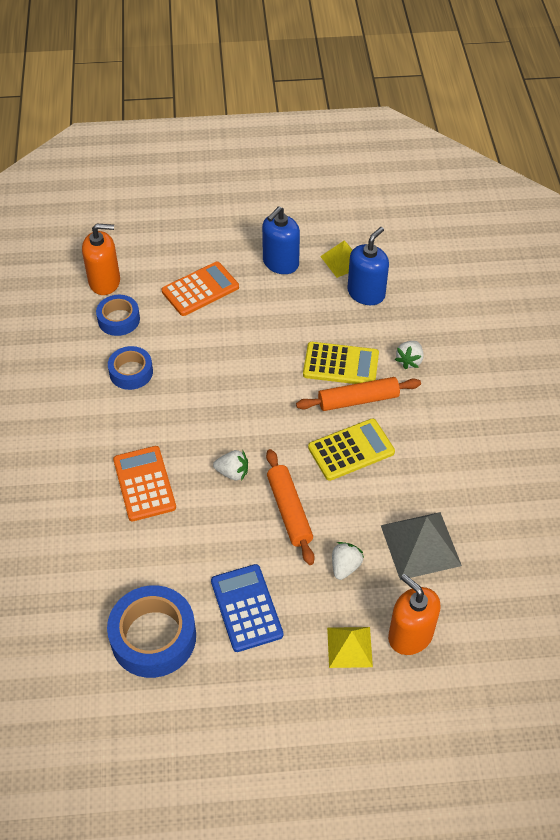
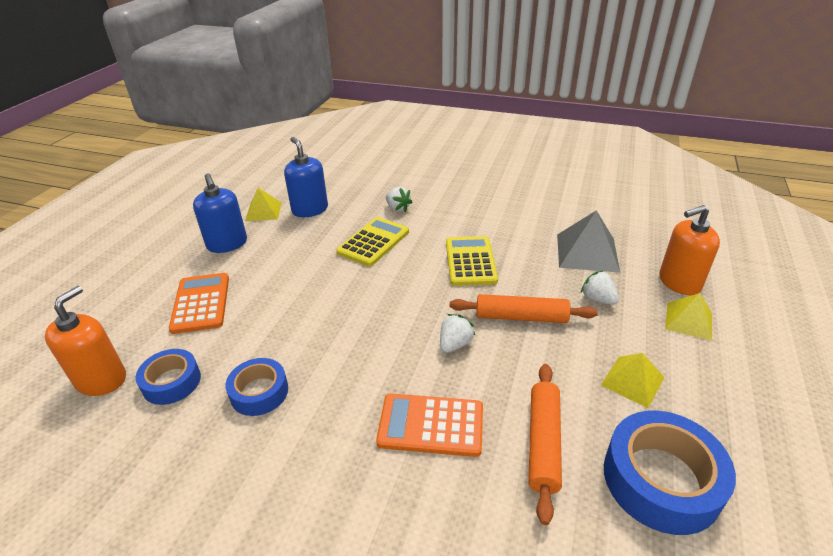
camera: 65 degrees left, 15 degrees down
blue calculator [211,564,283,652] -> yellow pyramid [601,353,665,408]
orange rolling pin [296,377,421,411] -> orange rolling pin moved to [528,364,562,525]

